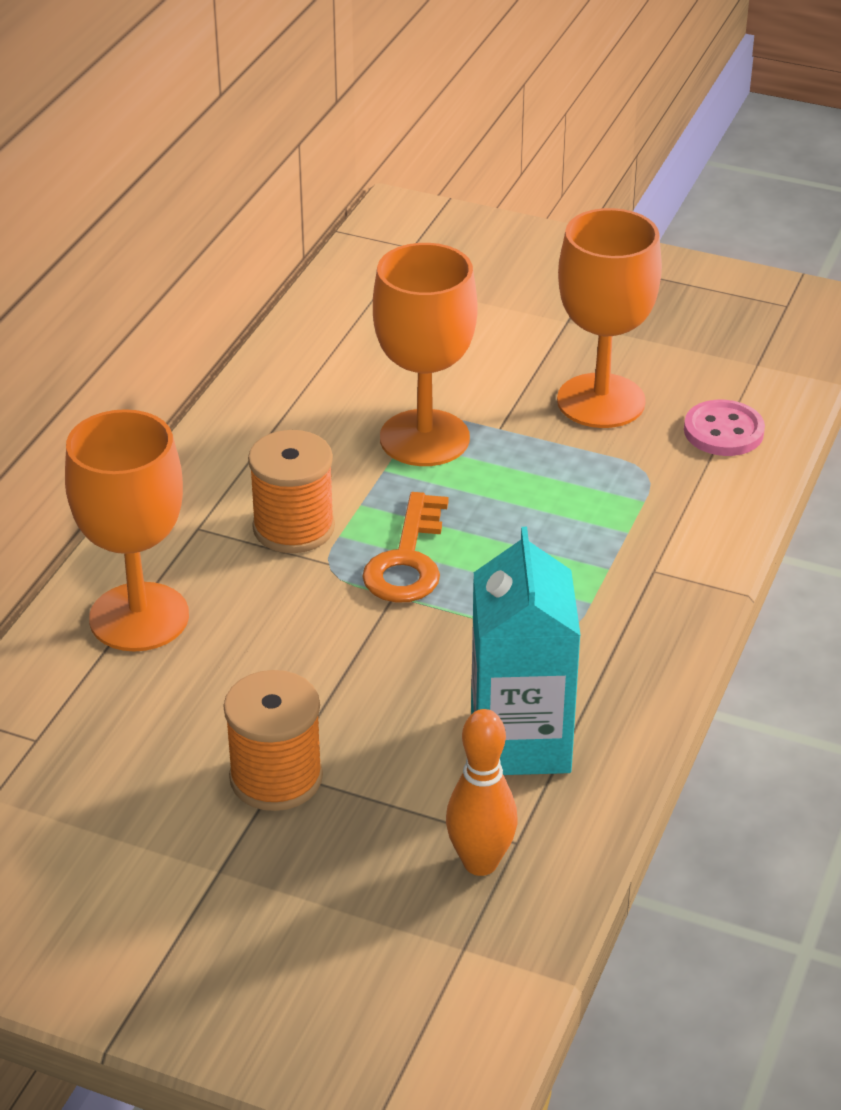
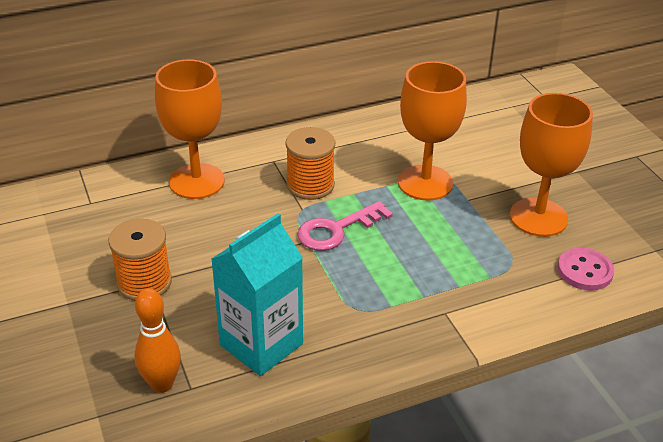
camera: 45 degrees right, 0 degrees up
orange key [362,492,448,603] -> pink key [297,201,393,251]

